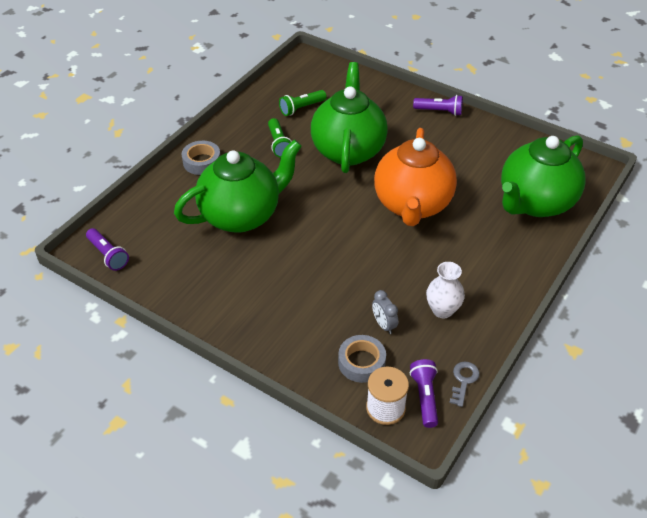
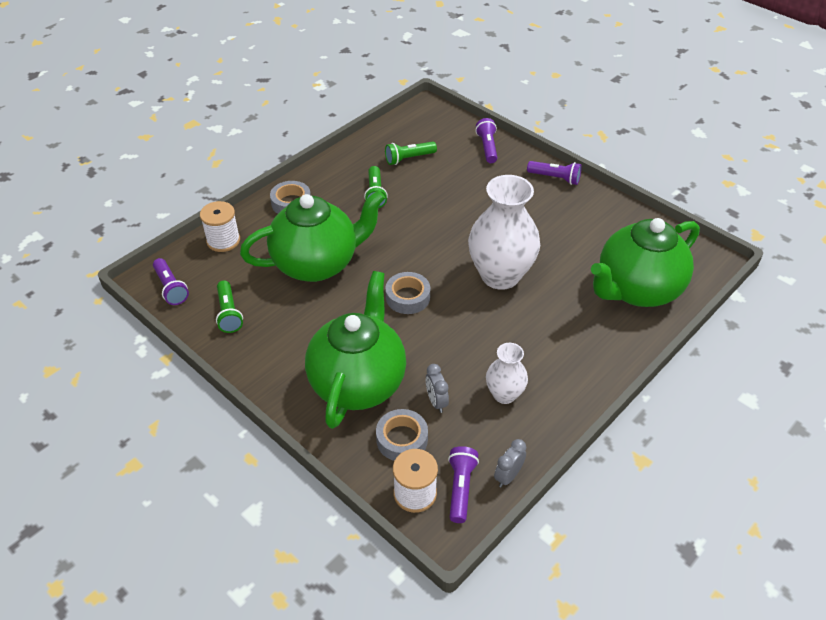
camera: 10 degrees right, 0 degrees up
green teapot [311,62,388,173] -> green teapot moved to [305,271,406,429]
orange teapot [374,128,457,226] -> white vase [468,175,540,290]
grey key [449,362,480,407] -> grey clock [494,439,526,487]
none -> white spool [200,201,240,252]
none -> green flashlight [216,280,243,333]
none -> grey tape [385,272,430,314]
none -> purple flashlight [475,118,497,163]

